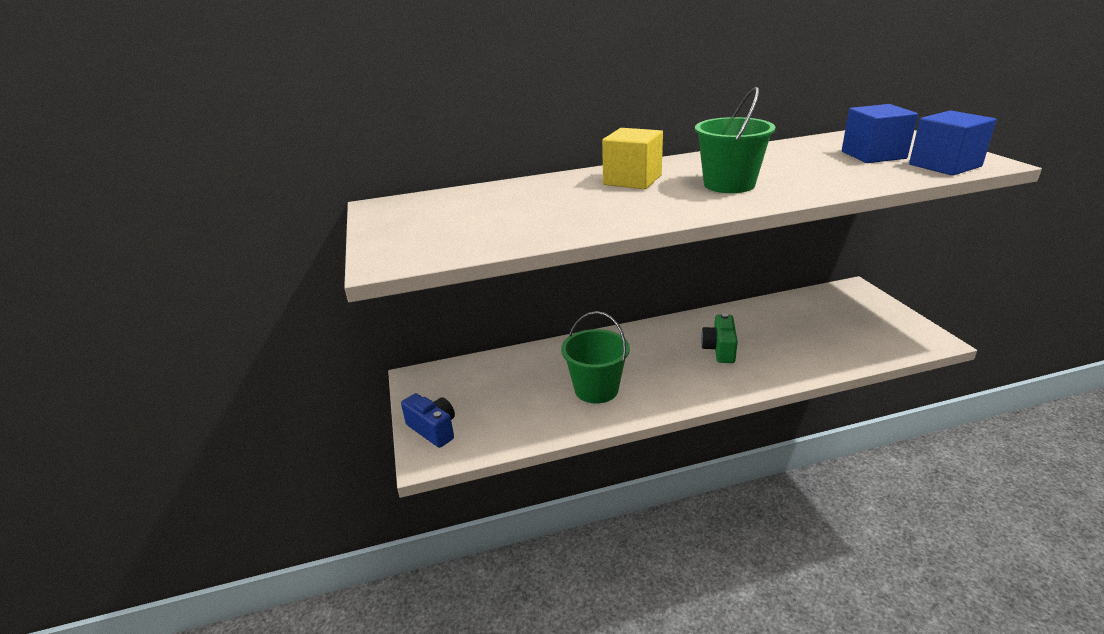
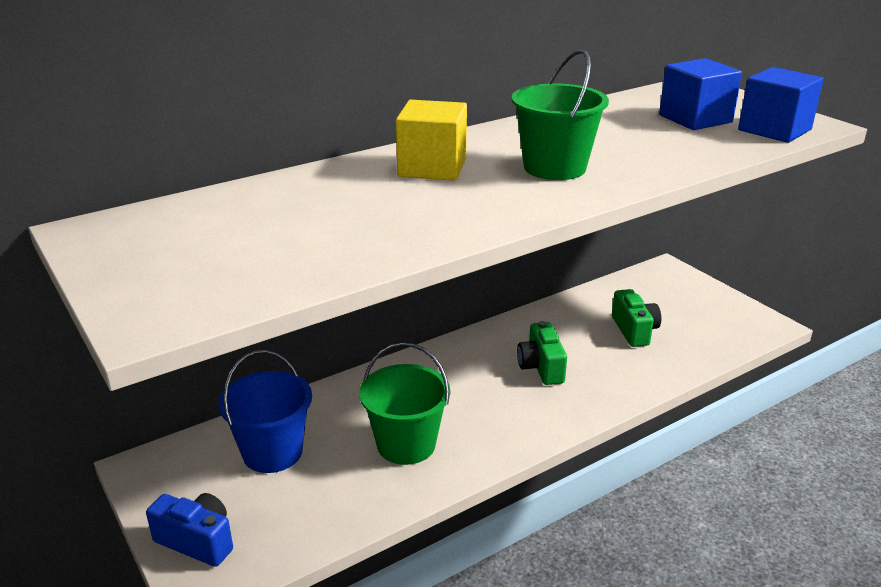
camera: 20 degrees left, 0 degrees up
none -> blue bucket [218,350,312,473]
none -> green camera [612,289,661,347]

